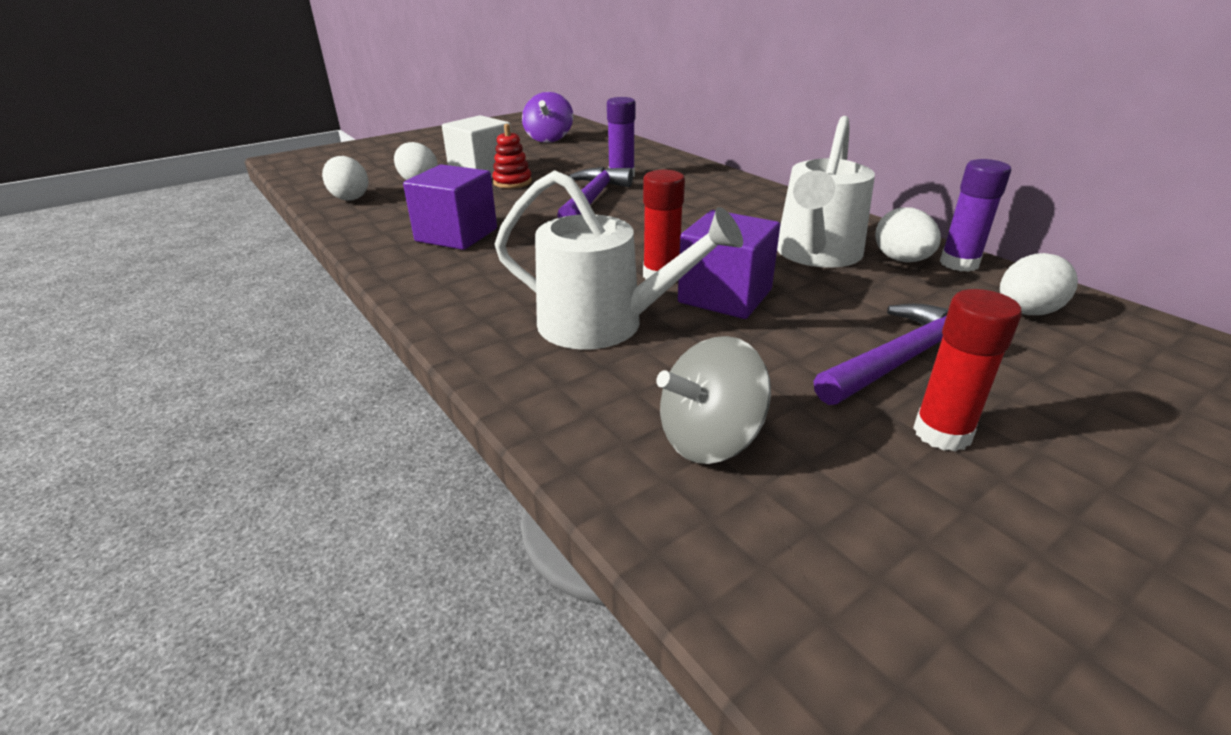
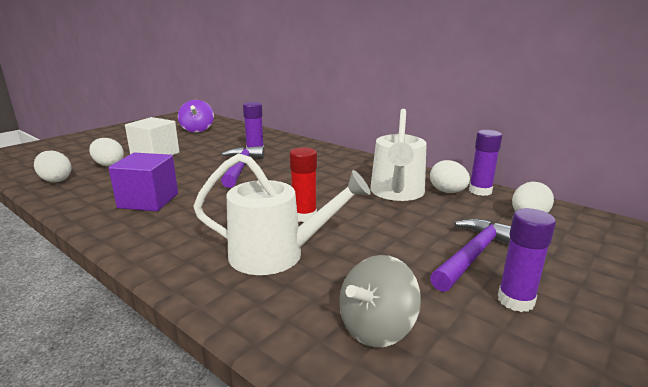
camera: 15 degrees left, 10 degrees down
red stacking toy [492,124,532,188] -> none
purple cube [678,210,780,319] -> none
red glue stick [913,289,1022,451] -> purple glue stick [498,208,556,312]

